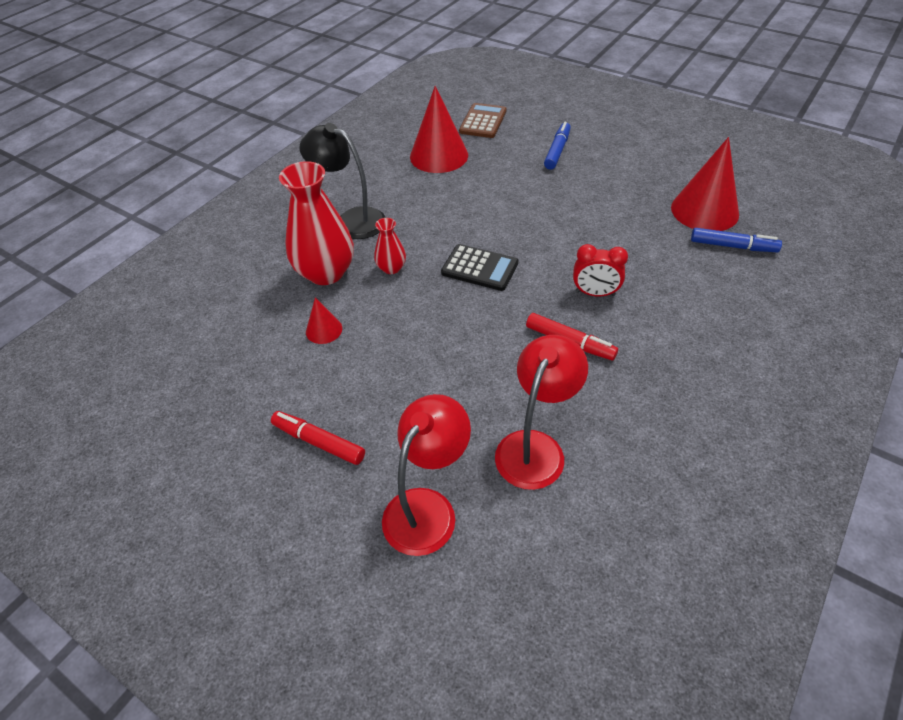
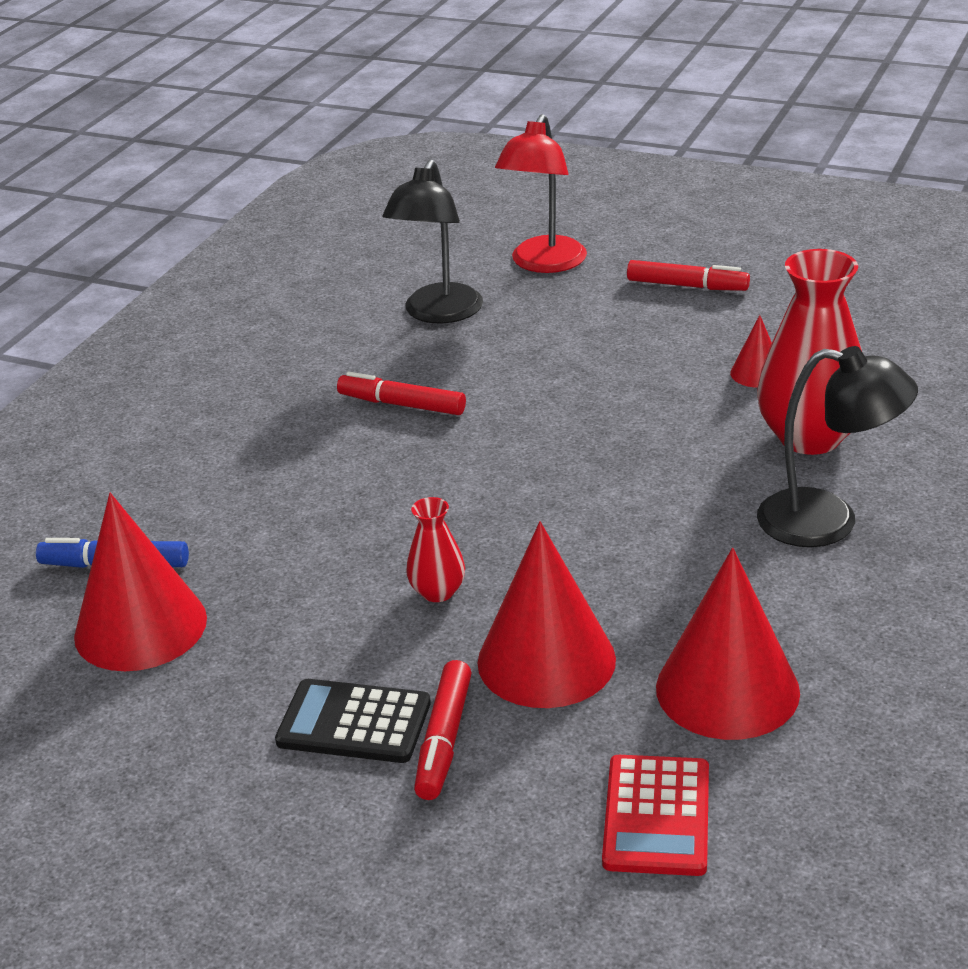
camera: 170 degrees right, 15 degrees down
red vase [374,218,406,274] -> red vase moved to [406,497,465,602]
black calculator [441,244,518,291] -> black calculator moved to [275,679,431,763]
brown calculator [459,103,507,138] -> red calculator [602,755,709,876]
red lamp [495,335,588,490] -> black lamp [382,159,483,324]
blue marker [544,122,571,169] -> red marker [414,660,472,800]
red clock [573,244,628,296] -> none
none -> red cone [477,521,616,708]

